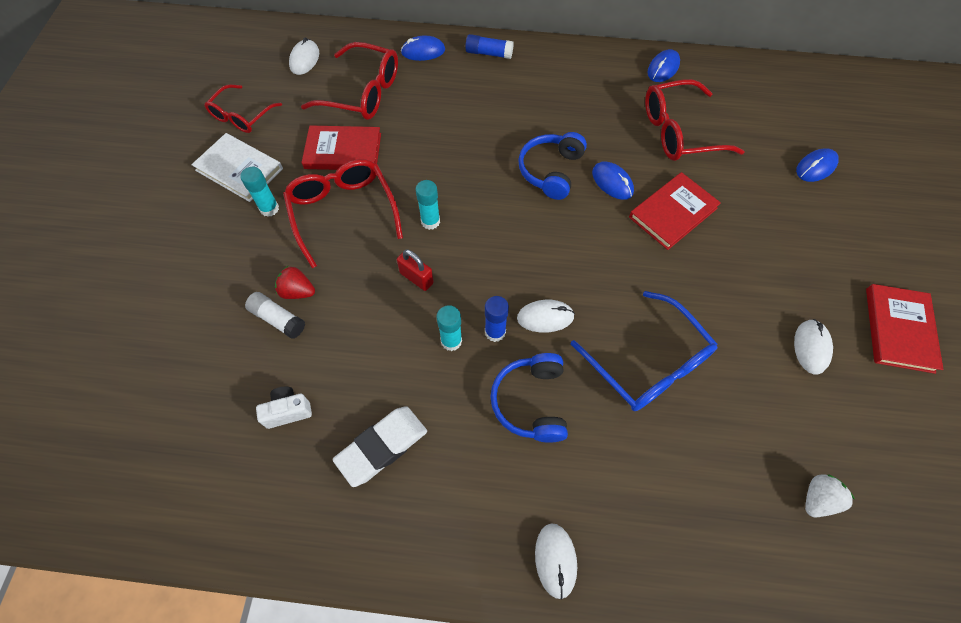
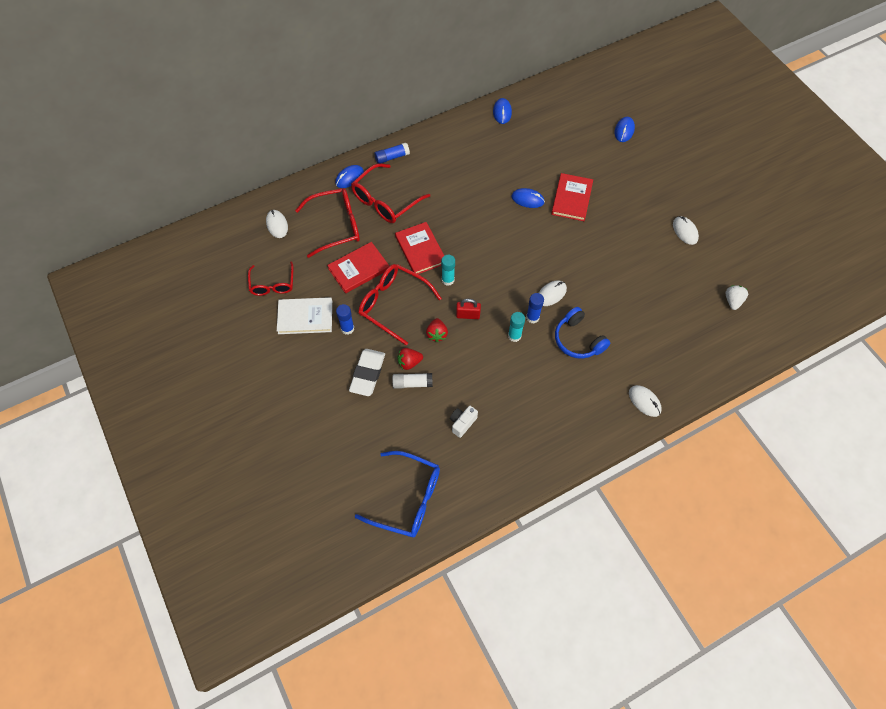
camera: 35 degrees left, 0 degrees up
turquoise glue stick [240,167,279,217] -> blue glue stick [336,304,354,335]
white eraser [333,406,427,487] -> white eraser moved to [349,349,385,396]
blue headphones [518,132,587,200] -> none
blue glasses [571,291,718,411] -> blue glasses moved to [355,451,440,537]
red glasses [645,79,745,161] -> red glasses moved to [351,163,430,223]
red book [866,284,944,374] -> red book moved to [395,222,444,274]
none -> red strawberry [426,318,448,342]

